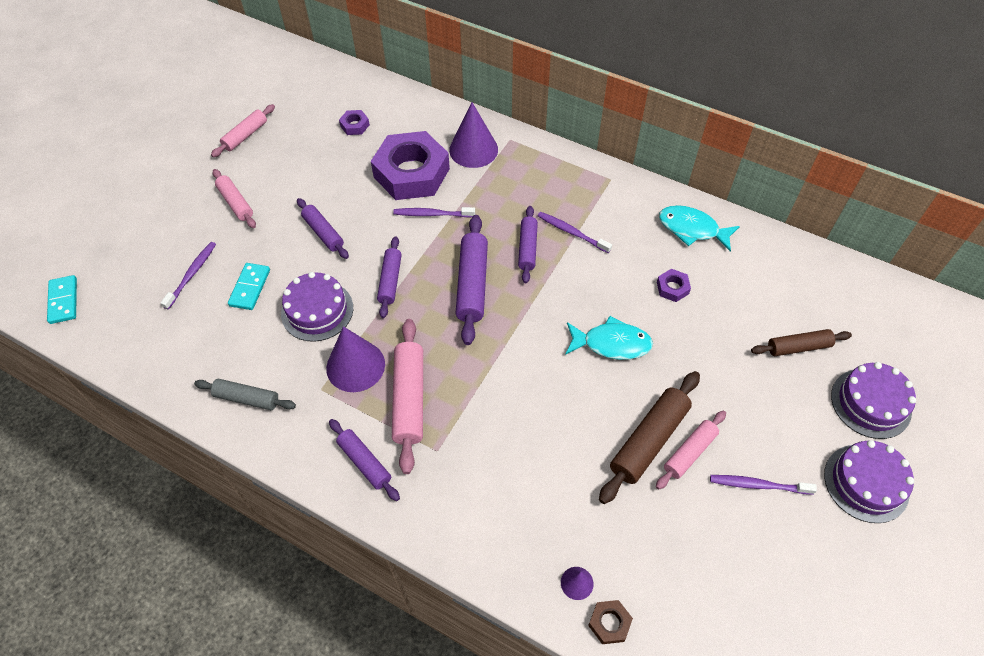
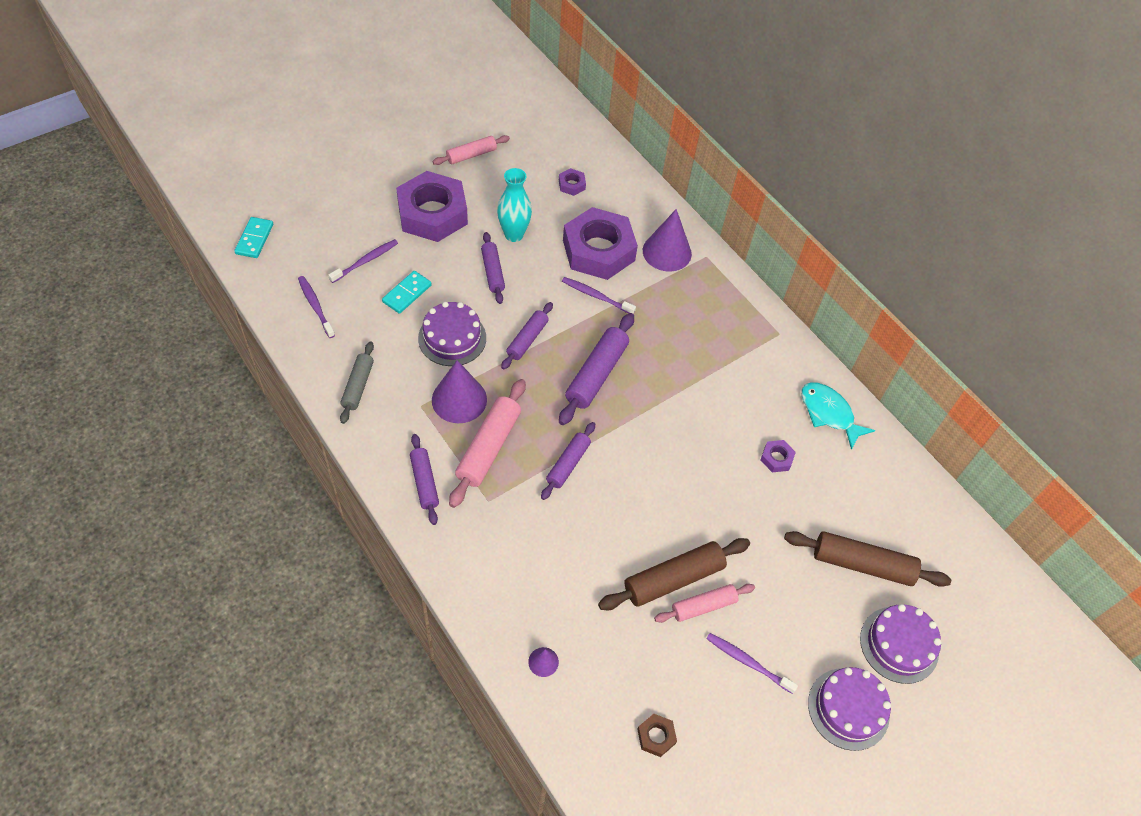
camera: 20 degrees right, 0 degrees up
grey rolling pin [194,379,296,410] -> grey rolling pin turned 60 degrees clockwise [340,341,374,424]
pink rolling pin [213,169,256,228] -> purple nut [396,171,468,242]
purple rolling pin [518,206,538,283] -> purple rolling pin moved to [541,422,595,500]
purple toothbrush [538,212,612,253] -> purple toothbrush moved to [298,276,335,338]
turquoise fish [565,316,653,360] -> none
brown nut [588,600,633,644] -> brown nut moved to [637,714,677,757]
brown rolling pin [751,329,852,356] -> brown rolling pin [784,531,951,587], size x1.58
none -> turquoise vase [497,168,532,242]

